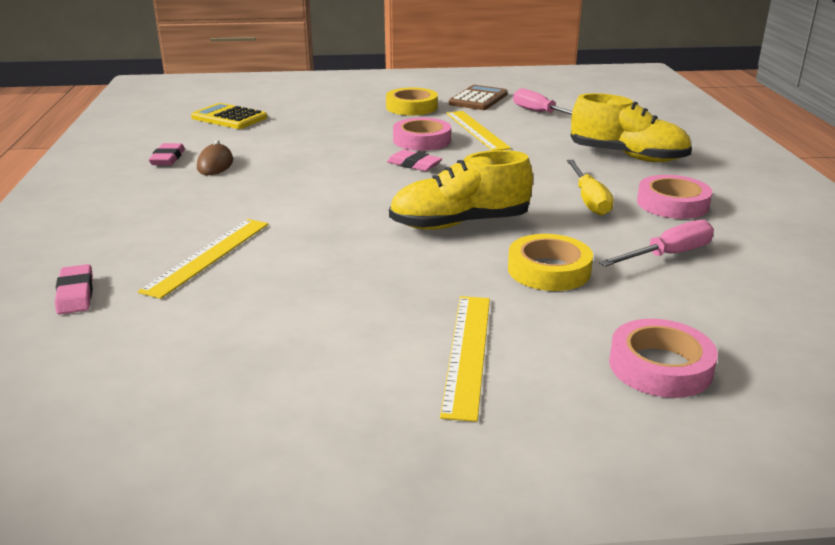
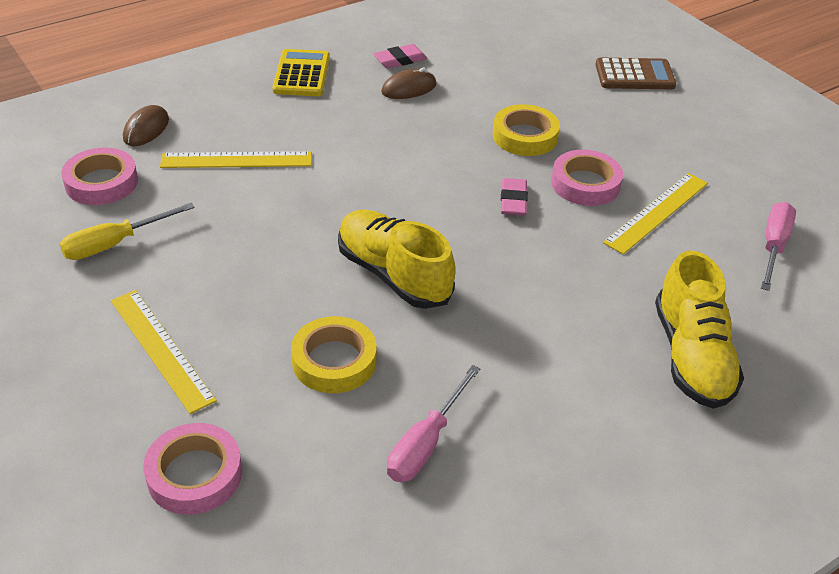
camera: 60 degrees right, 15 degrees up
pink eraser [55,264,93,315] -> brown mouse [123,105,169,146]
yellow calculator [191,103,267,129] -> yellow calculator moved to [272,49,330,96]
yellow tape [386,88,438,115] -> yellow tape moved to [493,104,560,156]
yellow ruler [440,296,490,422] -> yellow ruler turned 75 degrees clockwise [111,290,217,414]
brown calculator [449,85,508,110] -> brown calculator moved to [595,58,676,89]
yellow screwdriver [567,160,614,216] -> yellow screwdriver moved to [60,203,195,260]
pink screwdriver [599,220,714,267] -> pink screwdriver turned 90 degrees clockwise [387,365,480,482]
pink tape [637,175,713,219] -> pink tape moved to [61,148,138,205]

